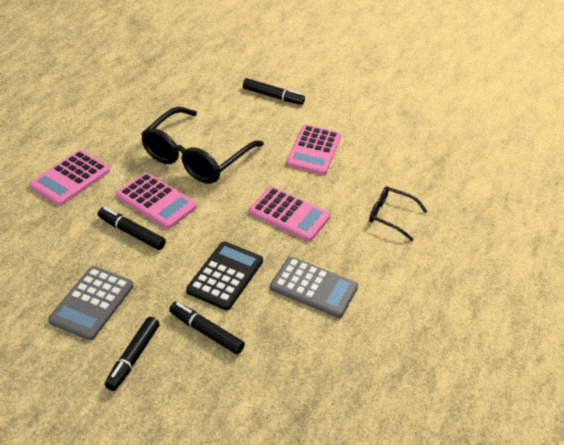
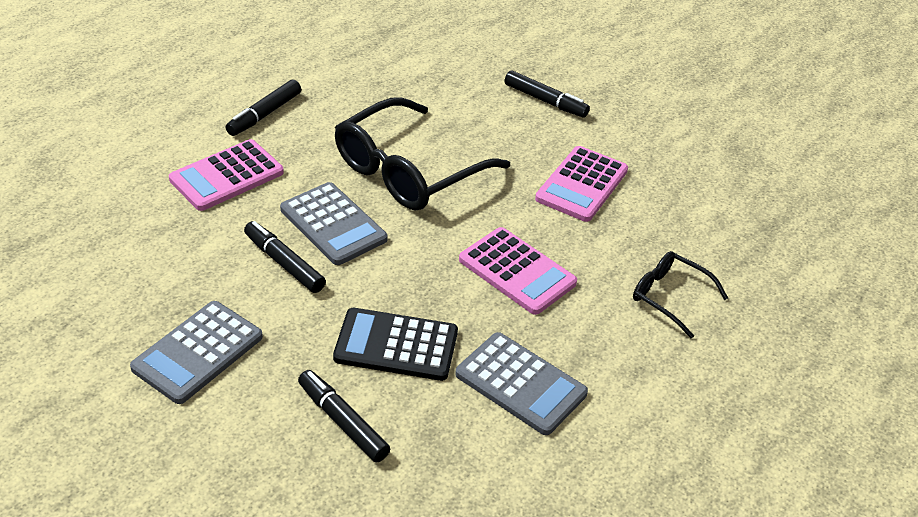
camera: 15 degrees right, 0 degrees up
black marker [105,317,160,391] -> black marker moved to [226,79,301,136]
pink calculator [116,173,197,229] -> grey calculator [280,182,387,265]
black calculator [186,241,263,310] -> black calculator turned 120 degrees counterclockwise [333,308,458,381]

